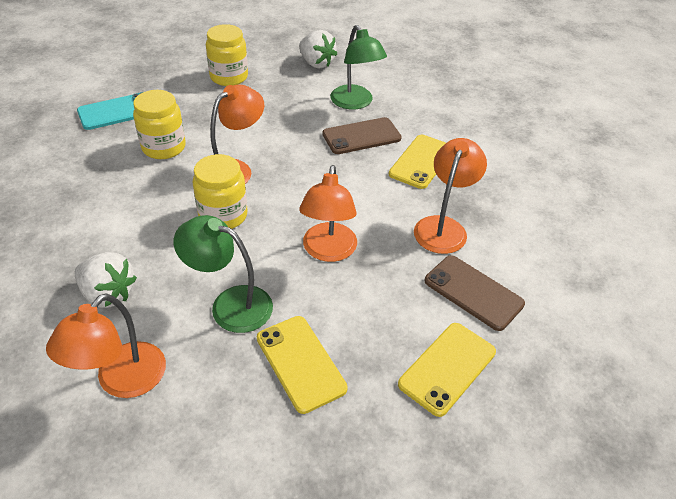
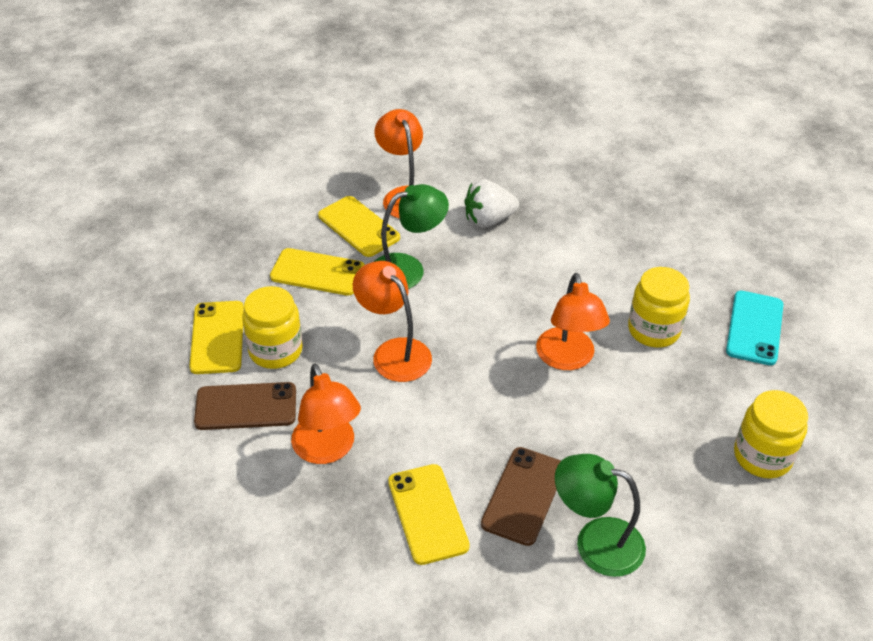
camera: 135 degrees right, 0 degrees up
yellow jar [192,154,248,229] -> yellow jar moved to [242,286,303,369]
white strawberry [299,30,337,69] -> none
none -> yellow phone [318,196,400,257]

